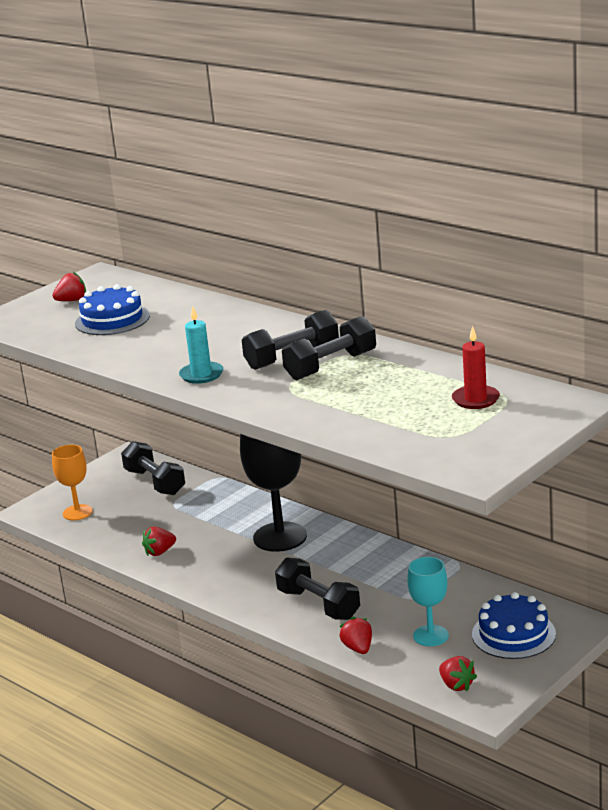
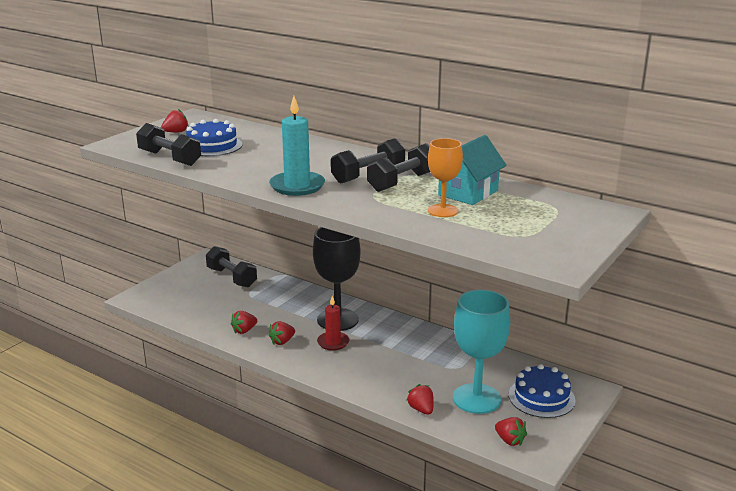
camera: 10 degrees left, 0 degrees up
orange goblet [52,445,93,520] -> orange goblet moved to [428,138,463,217]
turquoise candle [179,306,223,384] -> turquoise candle [269,96,325,196], size x1.52
black dumbbell [275,557,360,620] -> black dumbbell moved to [136,123,201,166]
turquoise goblet [407,557,449,646] -> turquoise goblet [453,290,510,414], size x1.71
red candle [452,326,500,409] -> red candle moved to [317,296,349,351]
none -> red strawberry [268,321,295,345]
none -> turquoise house [438,135,507,205]

